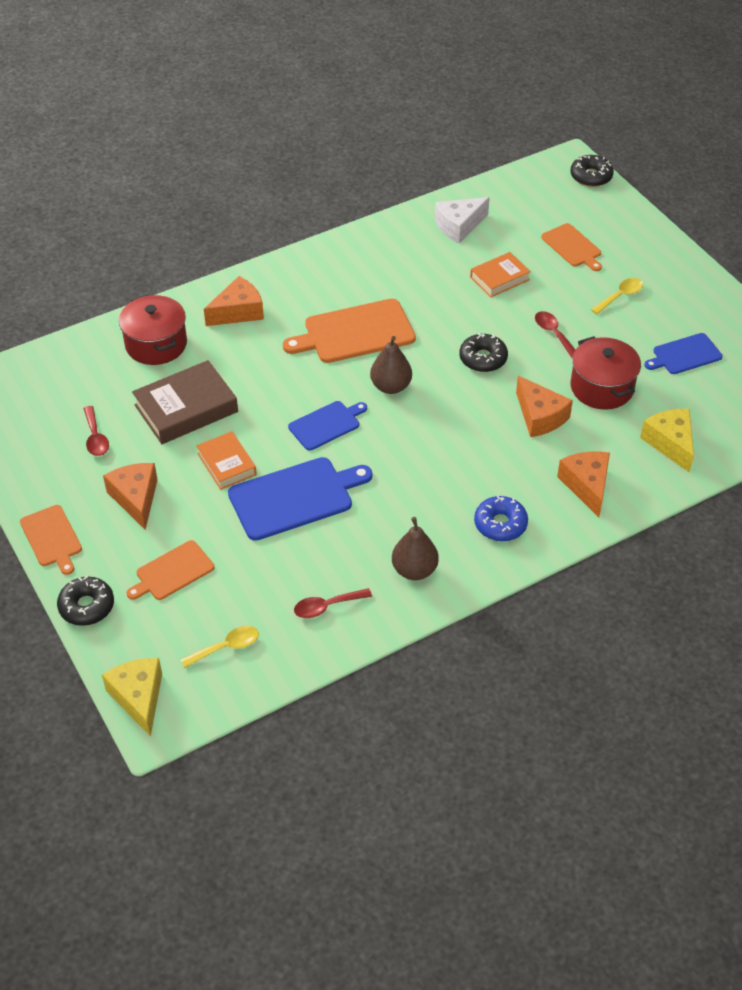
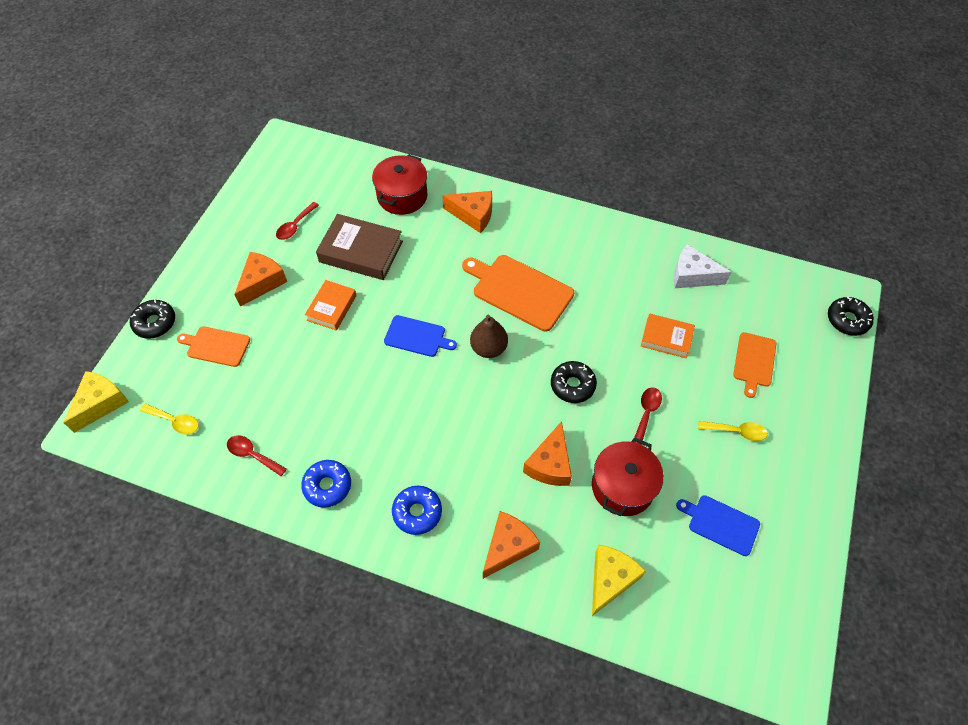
camera: 50 degrees right, 10 degrees up
orange cutting board [20,505,82,575] -> none
blue cutting board [228,457,372,541] -> none
brown pear [392,517,439,580] -> blue donut [301,460,351,508]

